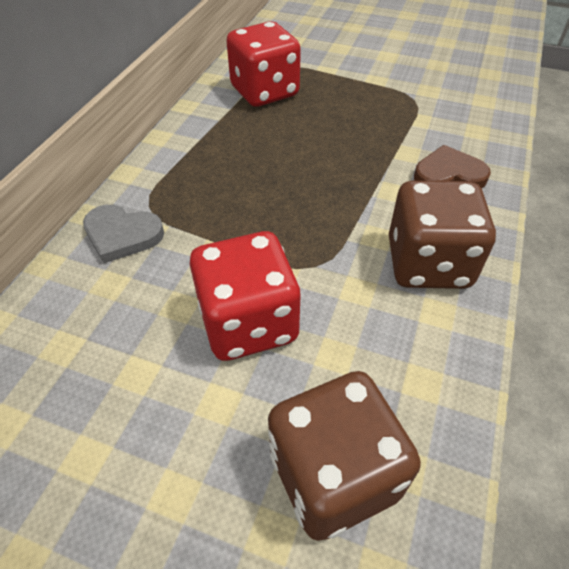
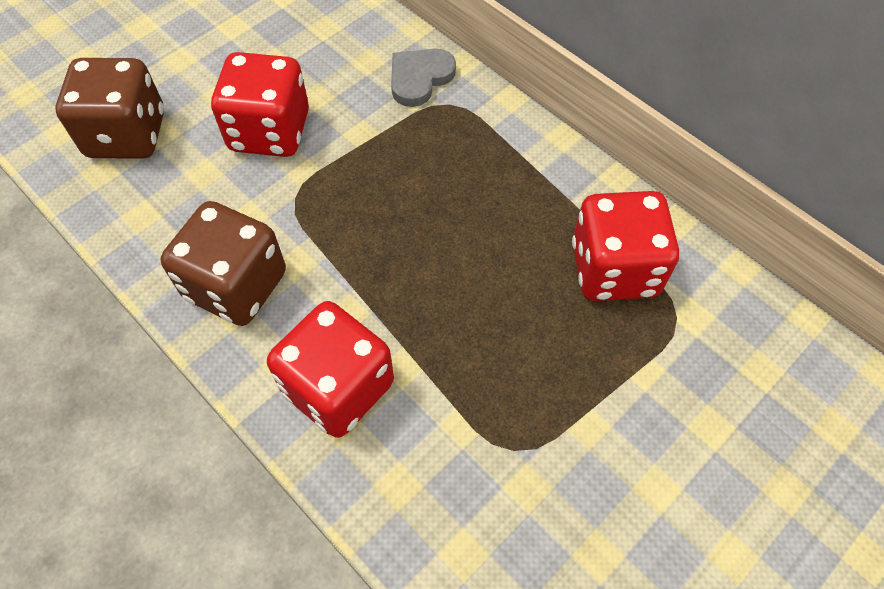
camera: 115 degrees right, 10 degrees up
brown heart [414,145,491,189] -> red dice [267,301,394,438]

